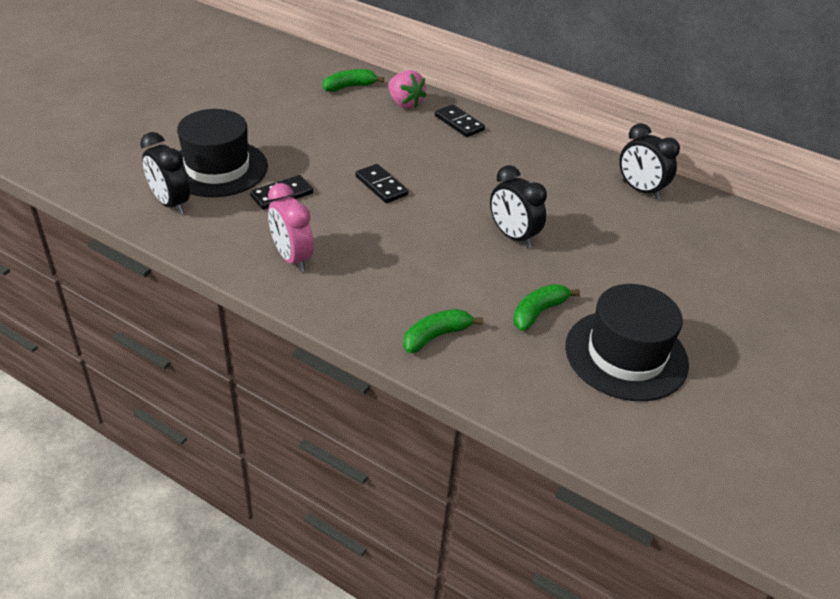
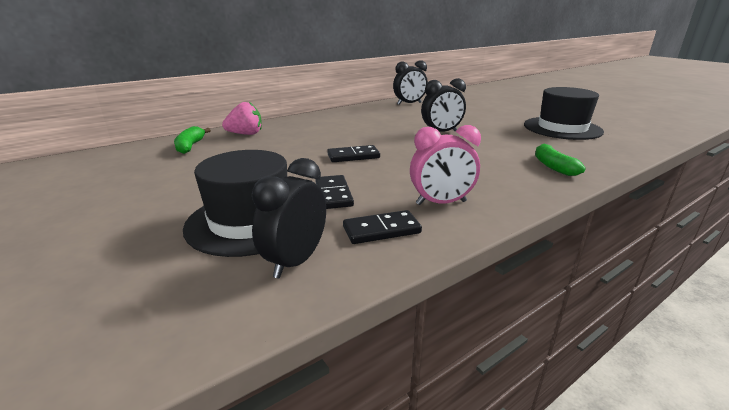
camera: 65 degrees left, 15 degrees down
black clock [140,132,190,214] -> black clock turned 135 degrees clockwise [252,158,326,278]
black domino [435,104,485,137] -> black domino moved to [343,210,422,244]
green banana [513,284,580,331] -> none

